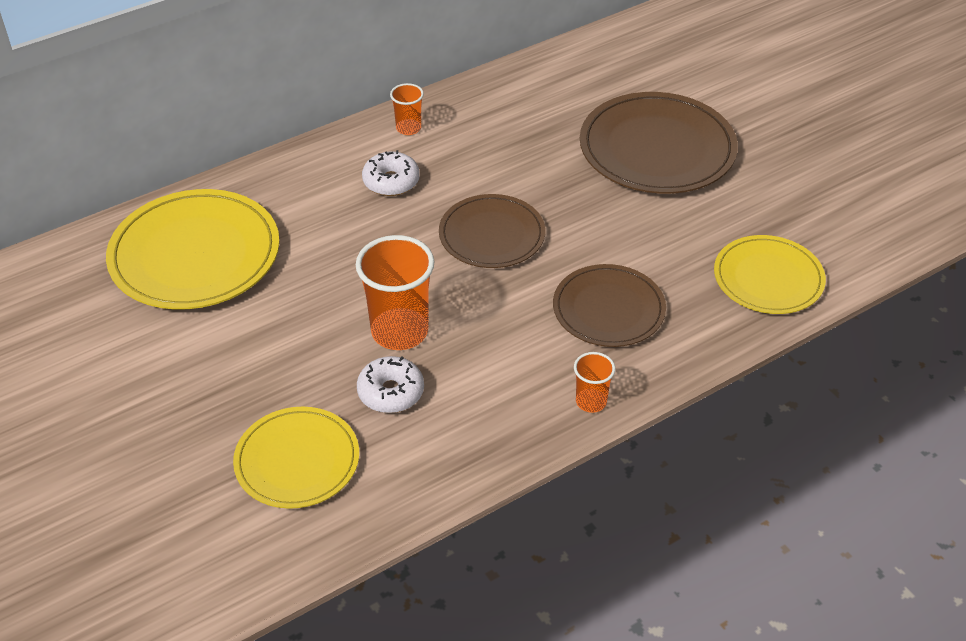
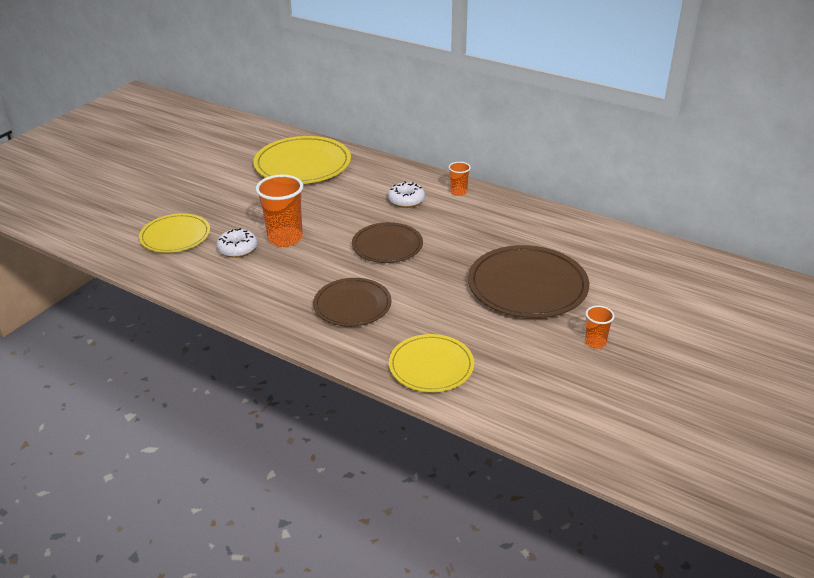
camera: 65 degrees right, 10 degrees down
orange cup [574,352,615,413] -> orange cup moved to [585,306,615,349]

